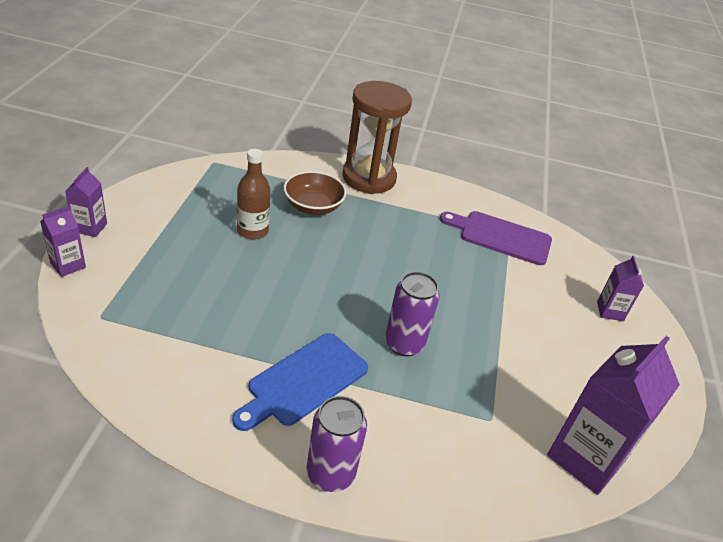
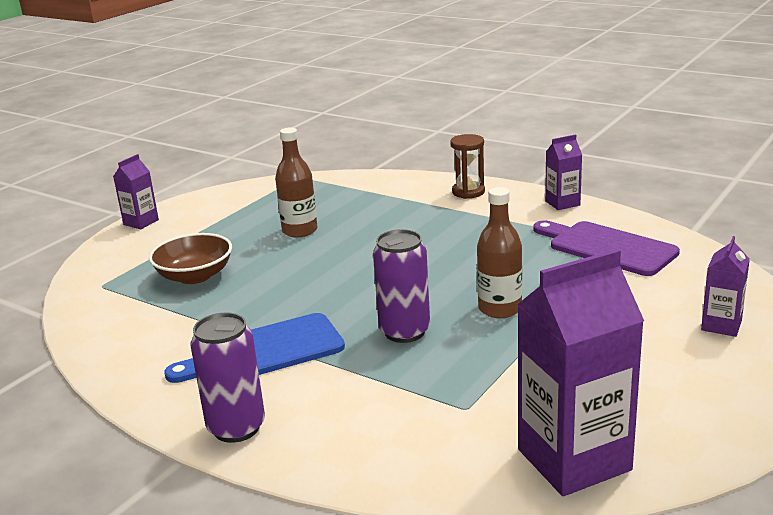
camera: 30 degrees right, 15 degrees down
purple carton [40,206,86,277] -> purple carton moved to [545,134,582,210]
brown bowl [284,171,347,215] -> brown bowl moved to [149,233,232,284]
brown hourglass [342,81,412,194] -> brown hourglass [450,134,485,199], size x0.49
none -> brown bottle [477,187,522,318]

